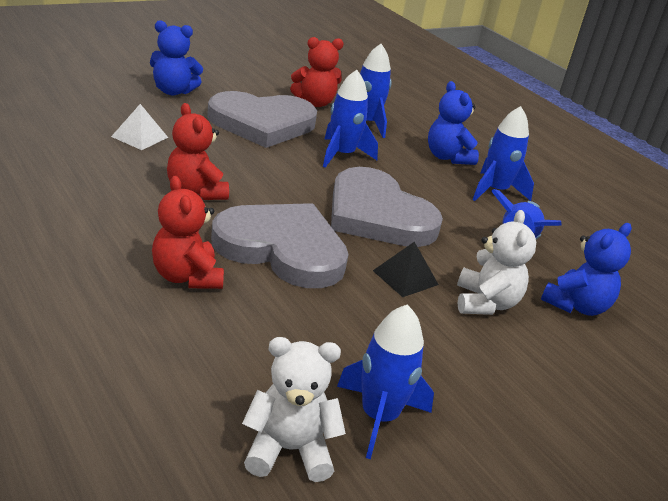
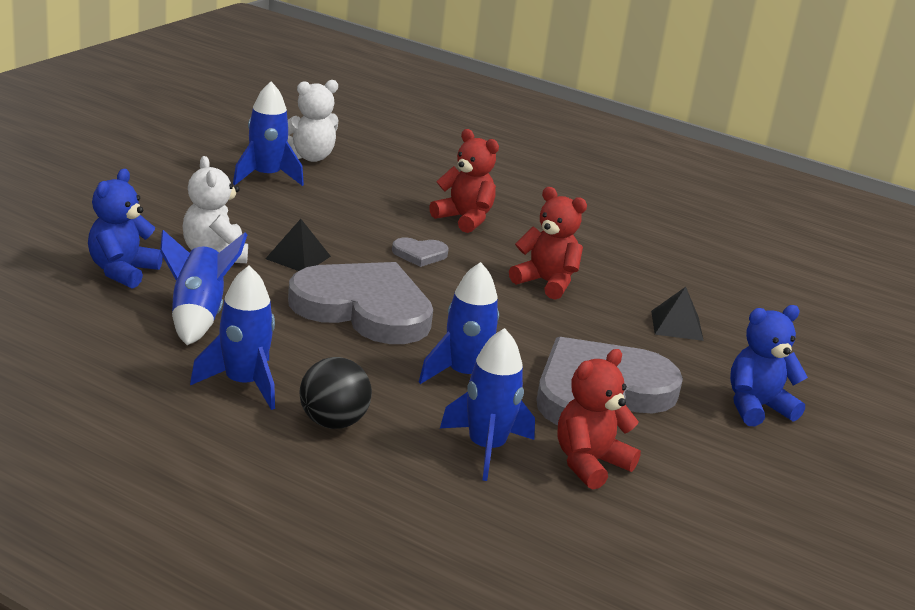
camera: 155 degrees right, 5 degrees down
white pyramid [111,104,168,150] -> black pyramid [651,287,704,341]
grey heart [211,203,349,288] -> grey heart [392,238,449,267], size x0.41
blue teddy bear [428,81,479,165] -> black ball [300,357,372,429]

